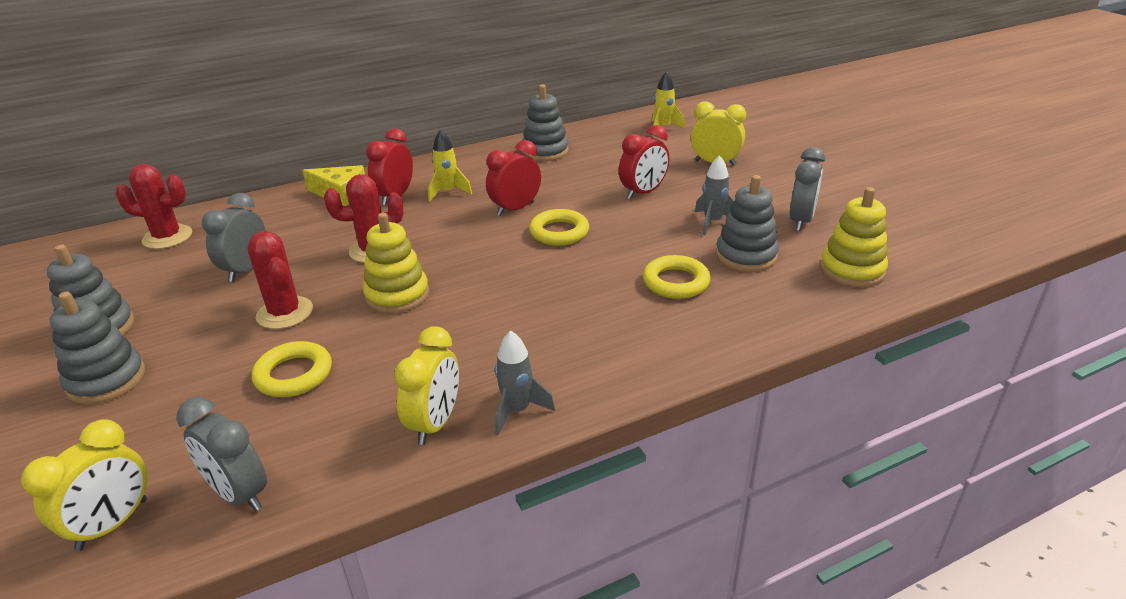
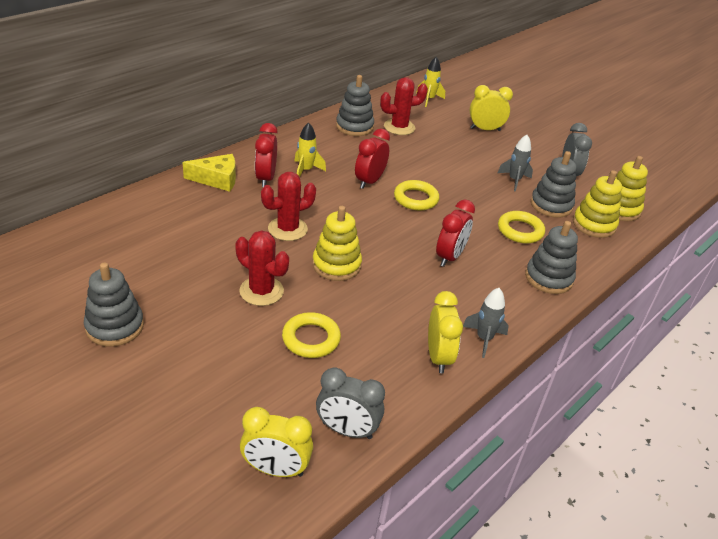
camera: 25 degrees left, 5 degrees up
yellow clock [21,419,148,551] -> yellow clock turned 90 degrees clockwise [240,407,313,477]
grey stacking toy [50,292,145,404] -> grey stacking toy moved to [525,221,578,294]
red cactus [115,164,192,249] -> red cactus moved to [380,77,428,135]
grey clock [202,193,266,282] -> none
red clock [619,125,669,199] -> red clock moved to [436,200,475,267]
none -> yellow stacking toy [573,170,622,238]

